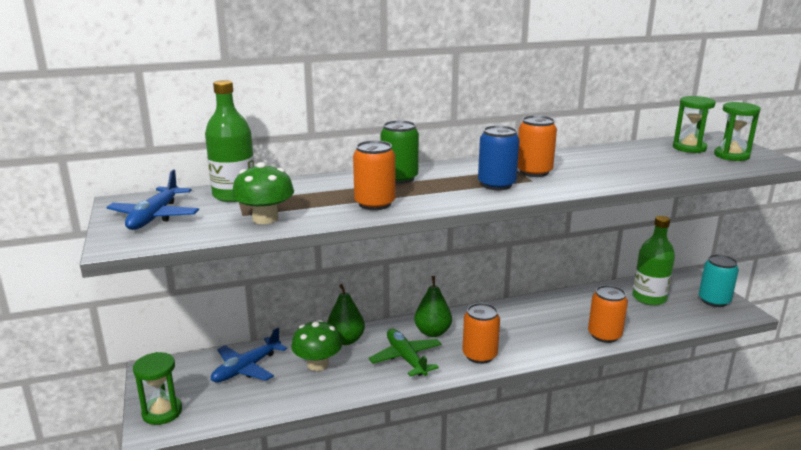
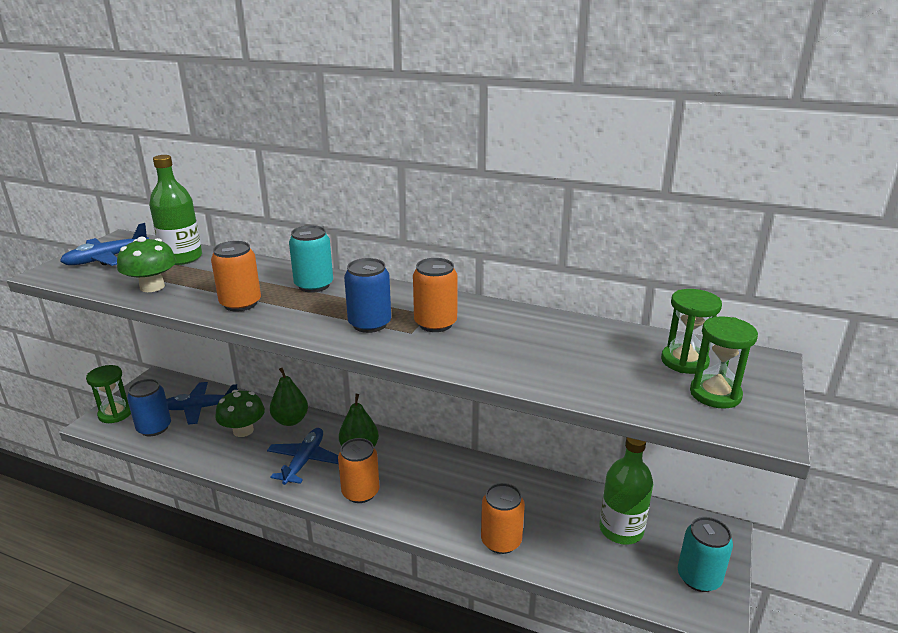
camera: 40 degrees right, 5 degrees up
green plane [369,329,442,376] -> blue plane [267,428,339,485]
green can [380,120,419,184] -> turquoise can [289,225,333,293]
none -> blue can [127,379,171,436]

